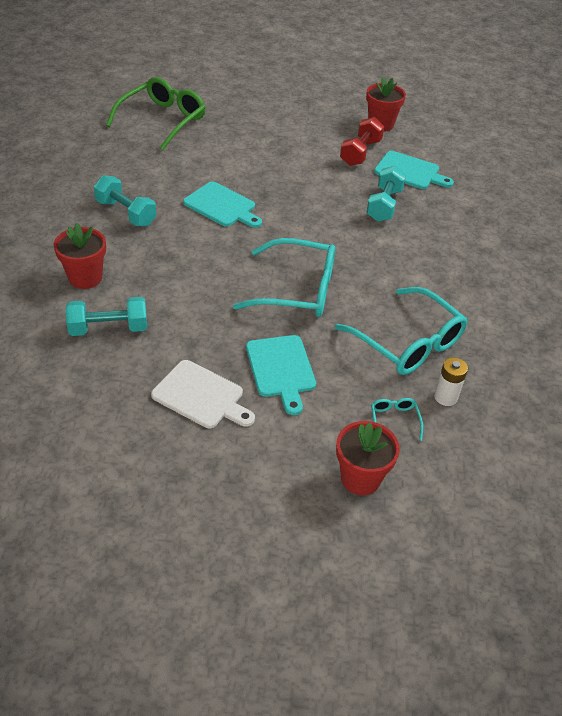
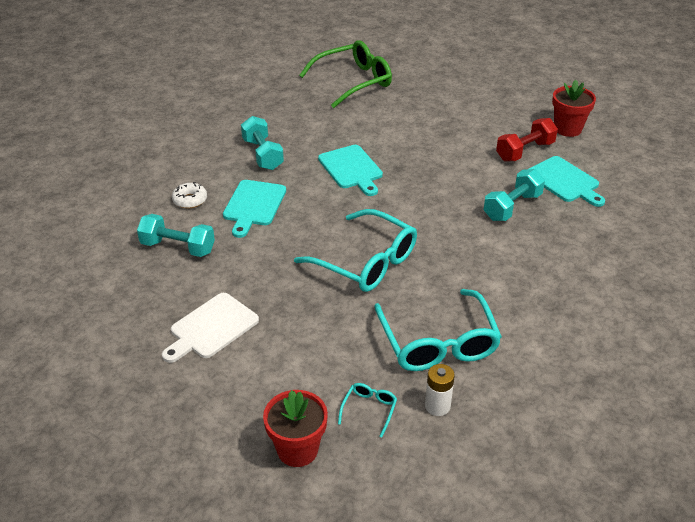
camera: 30 degrees right, 5 degrees down
red flower pot [54,223,106,289] -> white donut [172,182,207,208]
white cutting board [151,360,255,428] -> white cutting board turned 75 degrees clockwise [162,293,259,363]
turquoise cutting board [246,335,316,415] -> turquoise cutting board moved to [223,180,286,238]

